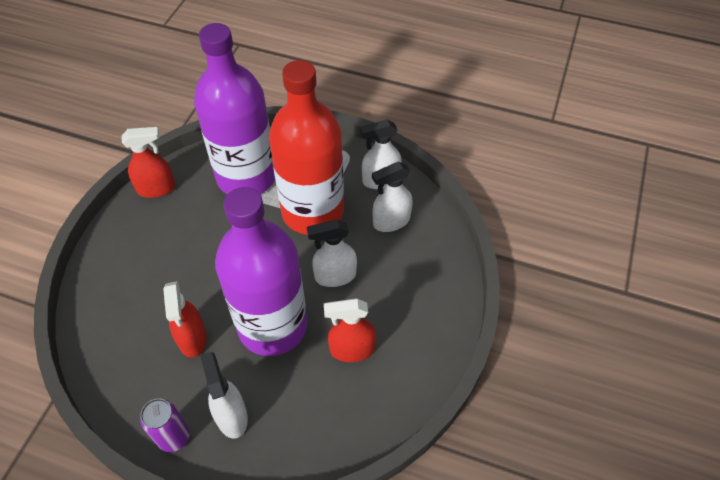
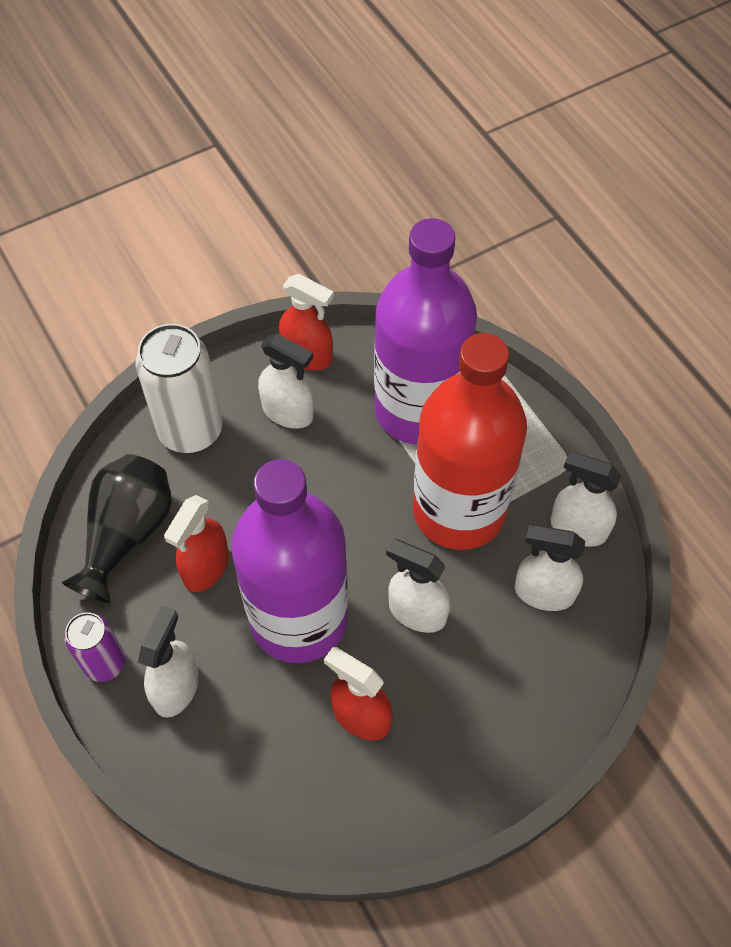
camera: 40 degrees right, 5 degrees up
none -> black vase [62,454,172,603]
none -> white can [135,324,223,453]
none -> white spray bottle [258,333,313,429]

